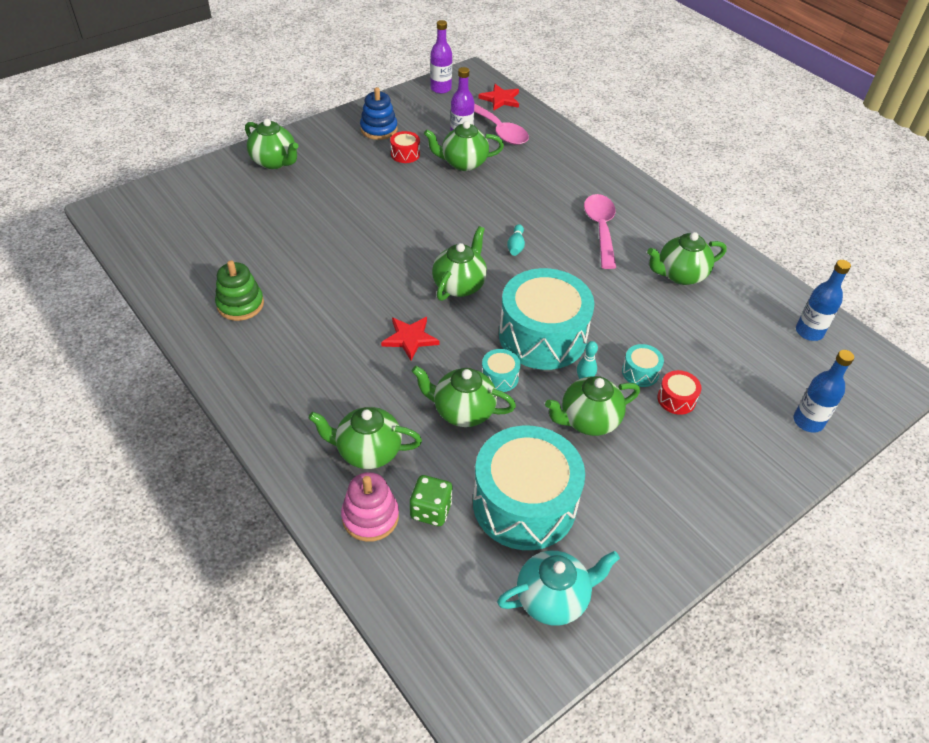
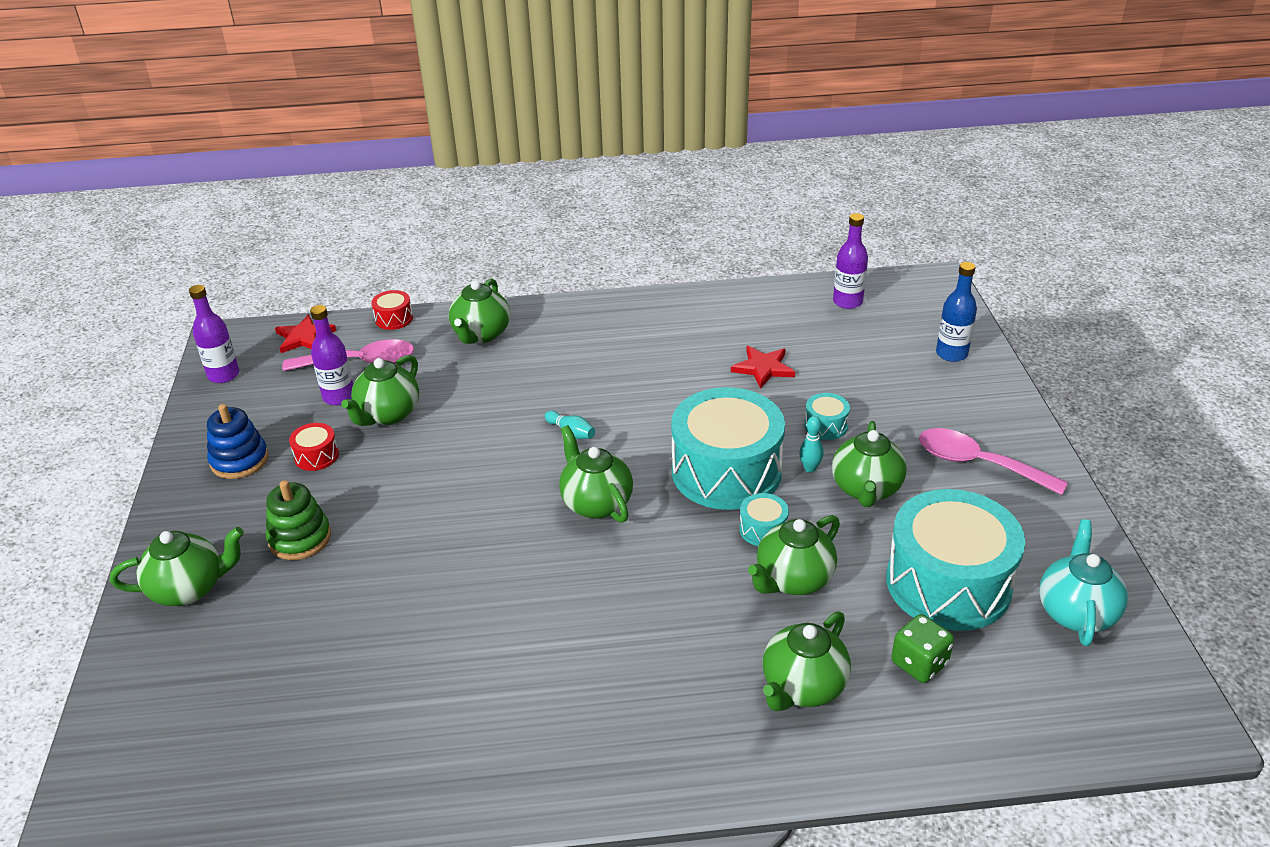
camera: 55 degrees left, 10 degrees down
green stacking toy [215,260,264,321] -> green stacking toy moved to [266,480,331,560]
pink stacking toy [341,472,399,542] -> none
red star [381,317,439,361] -> red star moved to [731,346,795,389]
pink spoon [584,194,616,269] -> pink spoon moved to [919,428,1068,495]
green teapot [647,232,727,285] -> green teapot moved to [449,278,510,344]
red drum [657,370,702,415] -> red drum moved to [371,290,413,330]
blue bottle [796,260,851,341] -> purple bottle [833,213,868,309]

